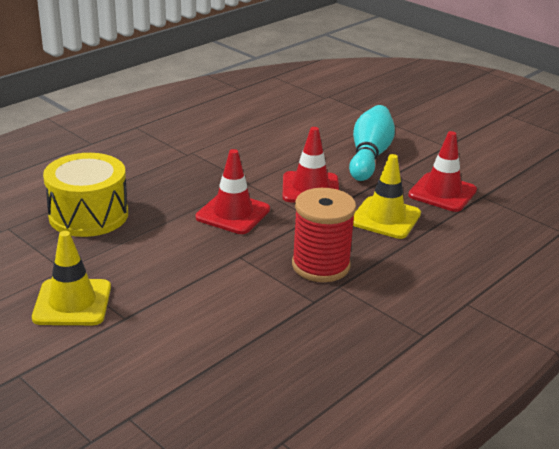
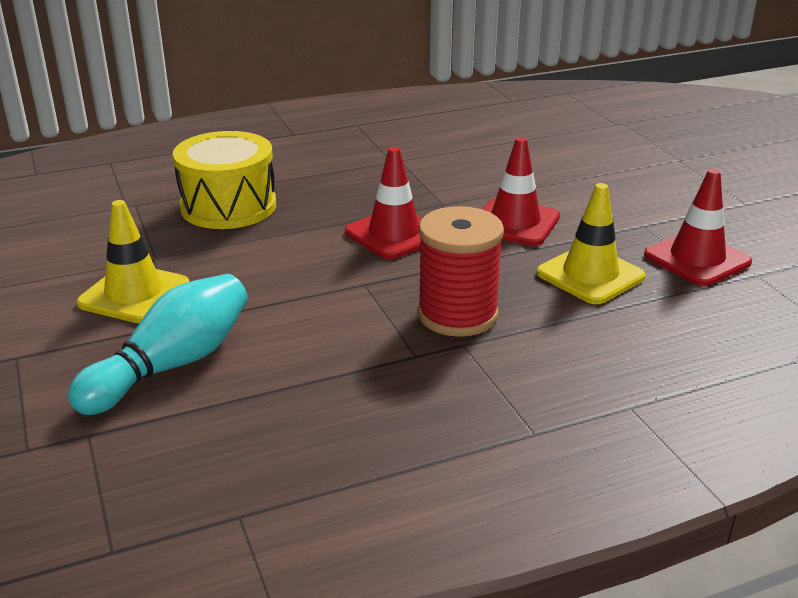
camera: 25 degrees right, 0 degrees up
turquoise bowling pin [349,105,395,181] -> turquoise bowling pin moved to [68,274,248,415]

